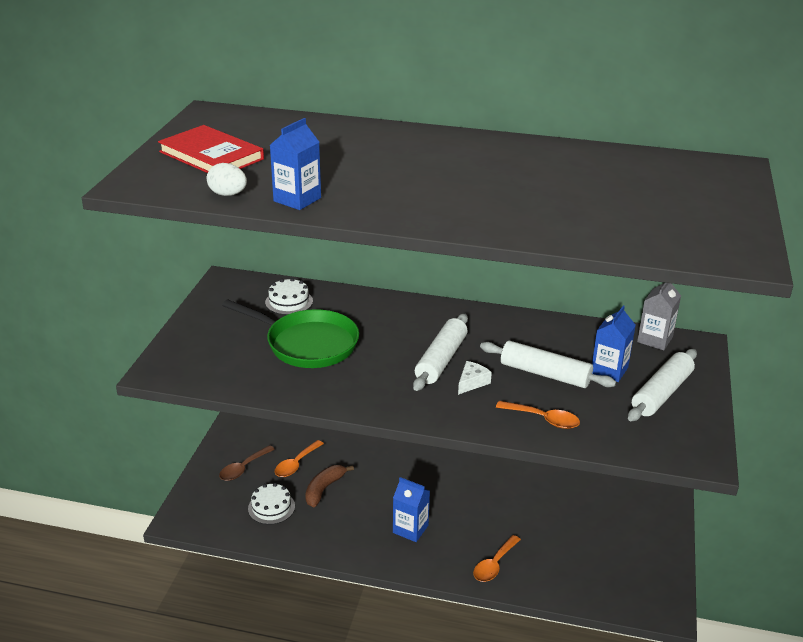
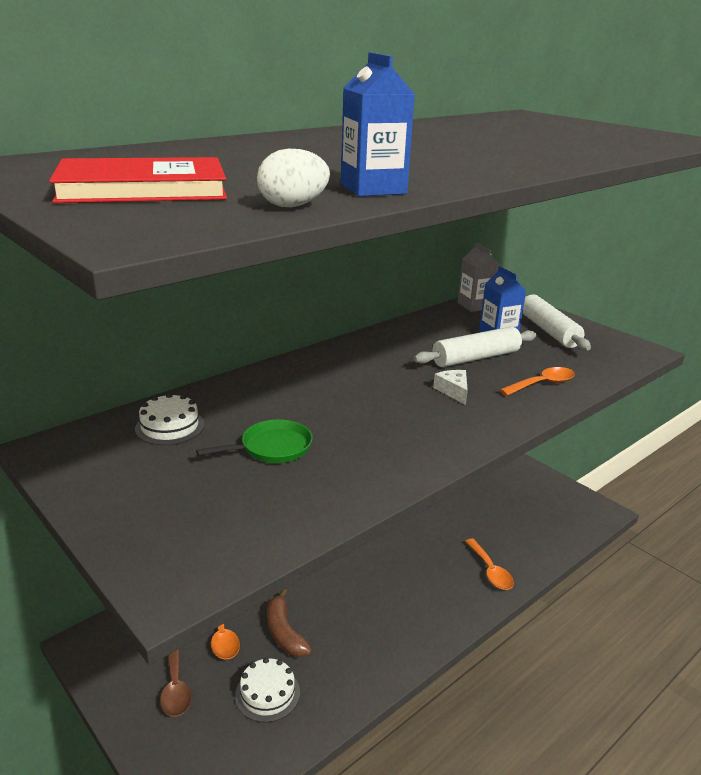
camera: 55 degrees left, 5 degrees down
green pan [222,299,359,368] -> green pan [196,420,313,463], size x0.56
blue carton [393,477,430,542] -> none
white rolling pin [413,314,468,391] -> none

